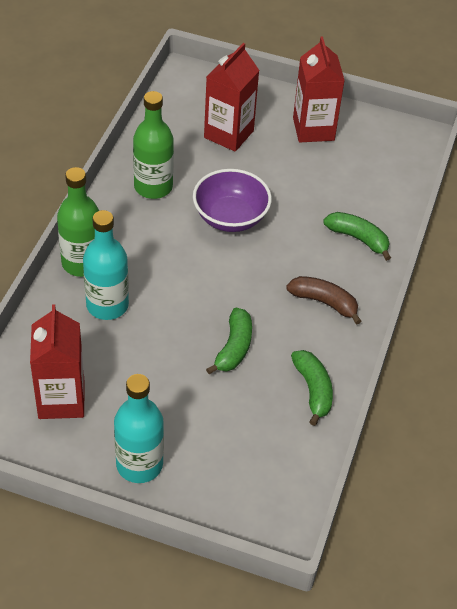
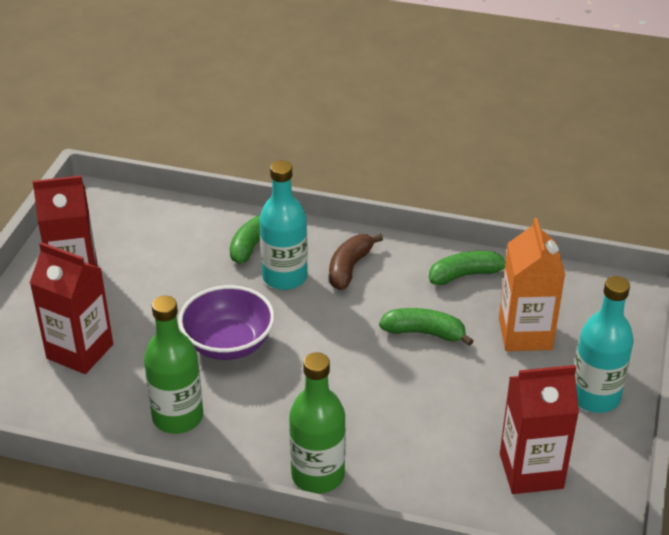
camera: 90 degrees left, 10 degrees down
turquoise bottle [83,210,129,320] -> turquoise bottle moved to [259,161,308,290]
none -> orange carton [499,218,565,351]

